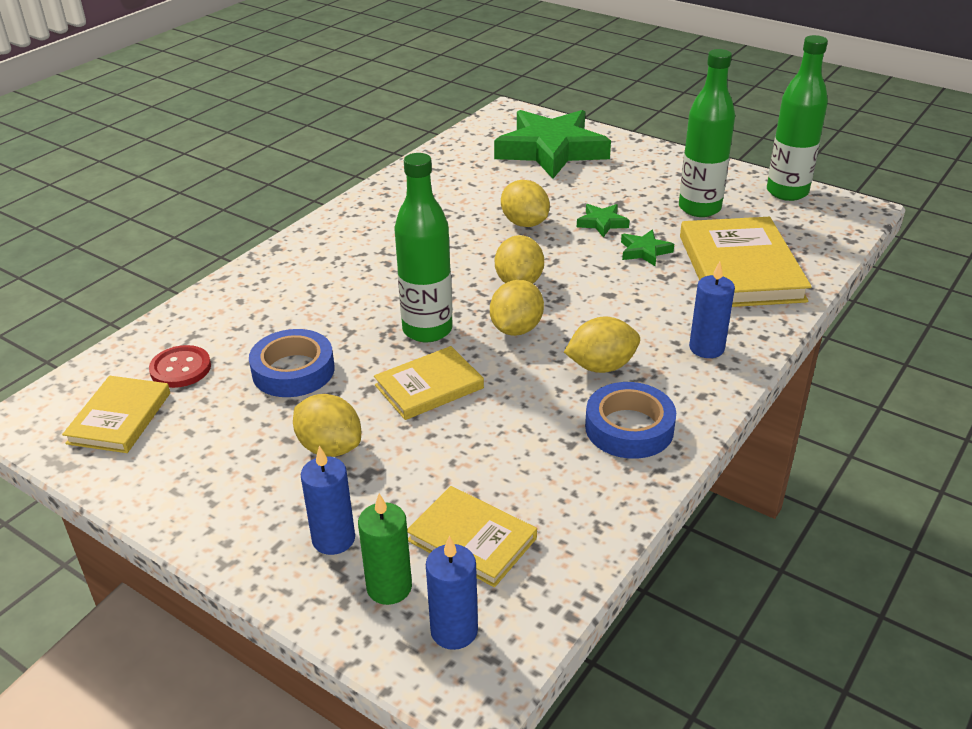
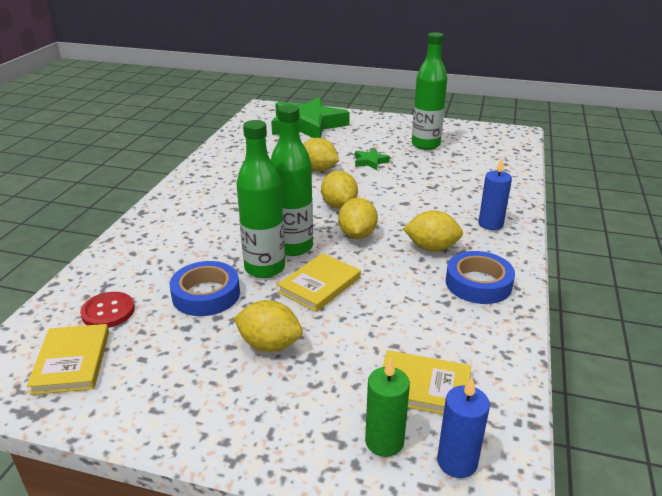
camera: 20 degrees left, 5 degrees down
blue candle [300,446,355,555] -> none
yellow lemon [564,316,640,373] -> yellow lemon turned 45 degrees clockwise [403,210,463,252]
green star [621,230,674,266] -> none
yellow book [680,217,812,307] -> none
green bottle [767,35,828,201] -> green bottle moved to [237,120,285,278]

